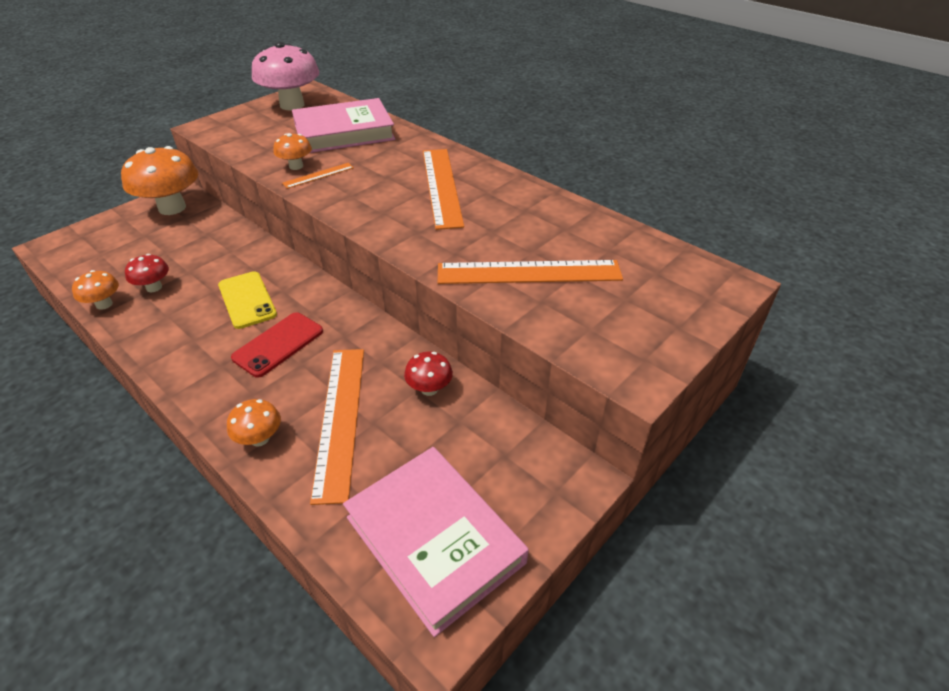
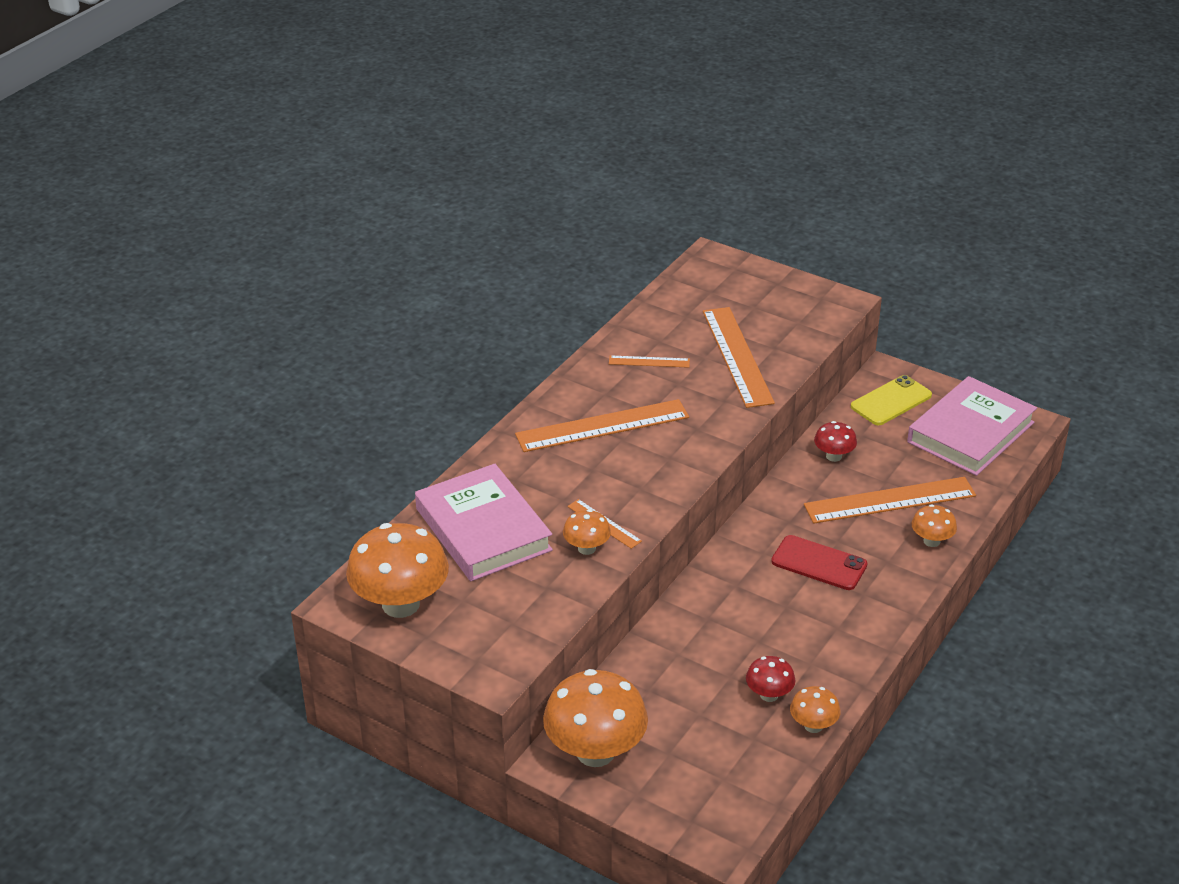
camera: 100 degrees left, 5 degrees down
yellow phone [218,271,277,329] -> yellow phone moved to [851,375,932,425]
pink mushroom [252,42,320,110] -> orange mushroom [346,523,449,618]
none -> orange ruler [609,356,690,368]

